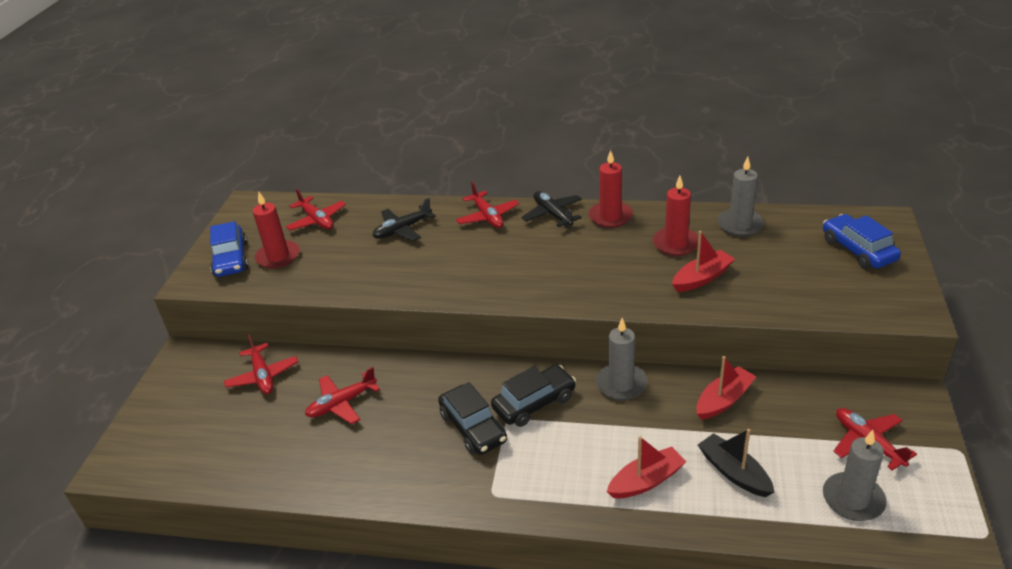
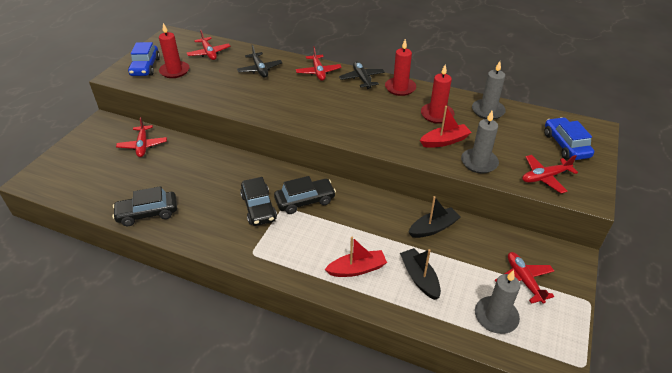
camera: 10 degrees right, 5 degrees up
red plane [305,367,380,424] -> red plane moved to [522,155,578,194]
black plane [373,197,436,241] -> black plane turned 90 degrees counterclockwise [237,45,282,78]
grey candle [596,318,647,400] -> grey candle moved to [461,111,499,173]
red boat [696,356,756,420] -> black boat [408,196,460,238]
none -> black car [112,186,177,226]

